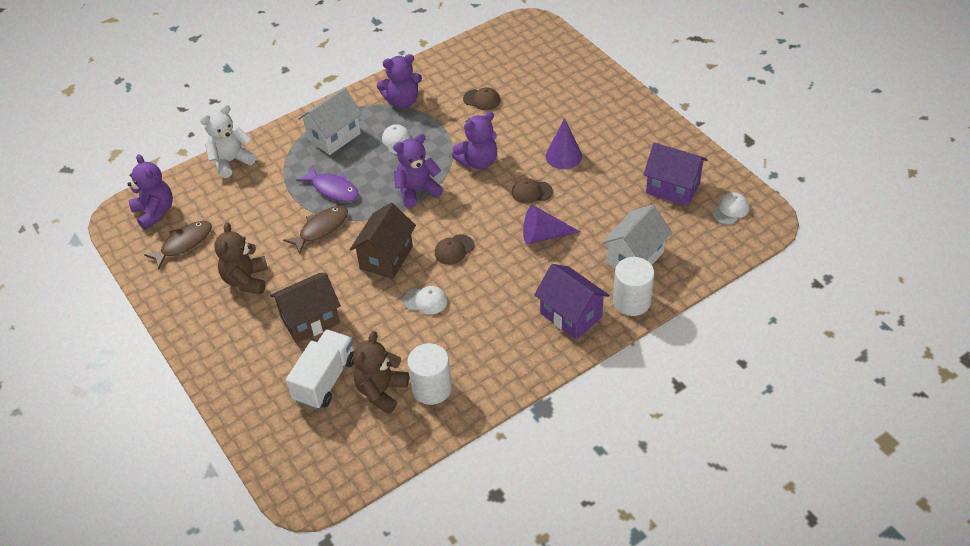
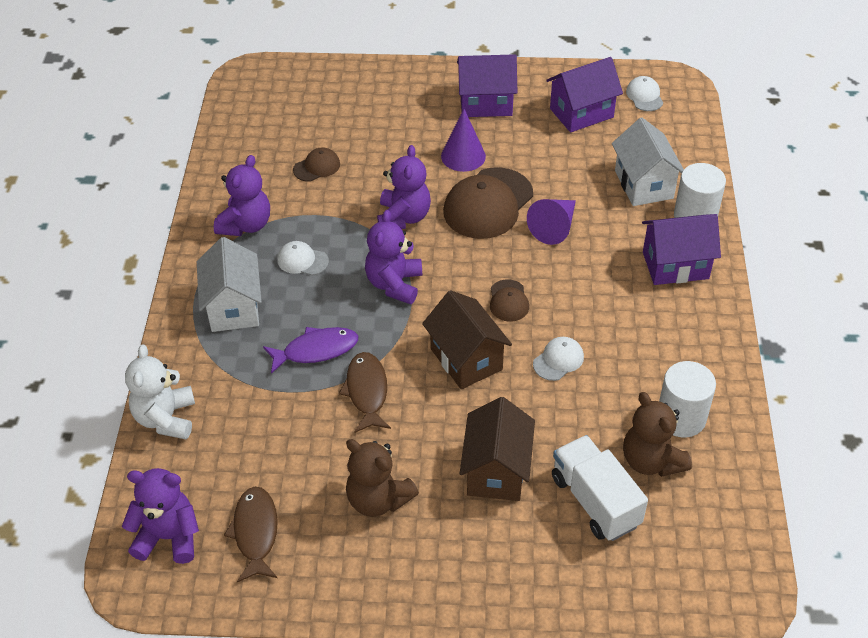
camera: 55 degrees left, 0 degrees up
brown cap [512,178,553,204] -> brown cap [443,167,533,239], size x2.04
none -> purple house [457,54,517,117]

